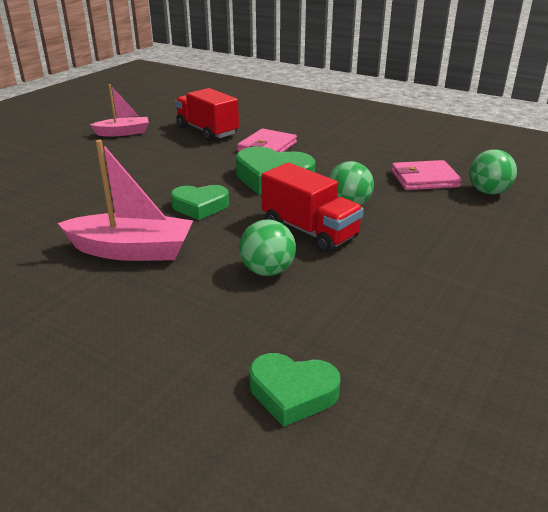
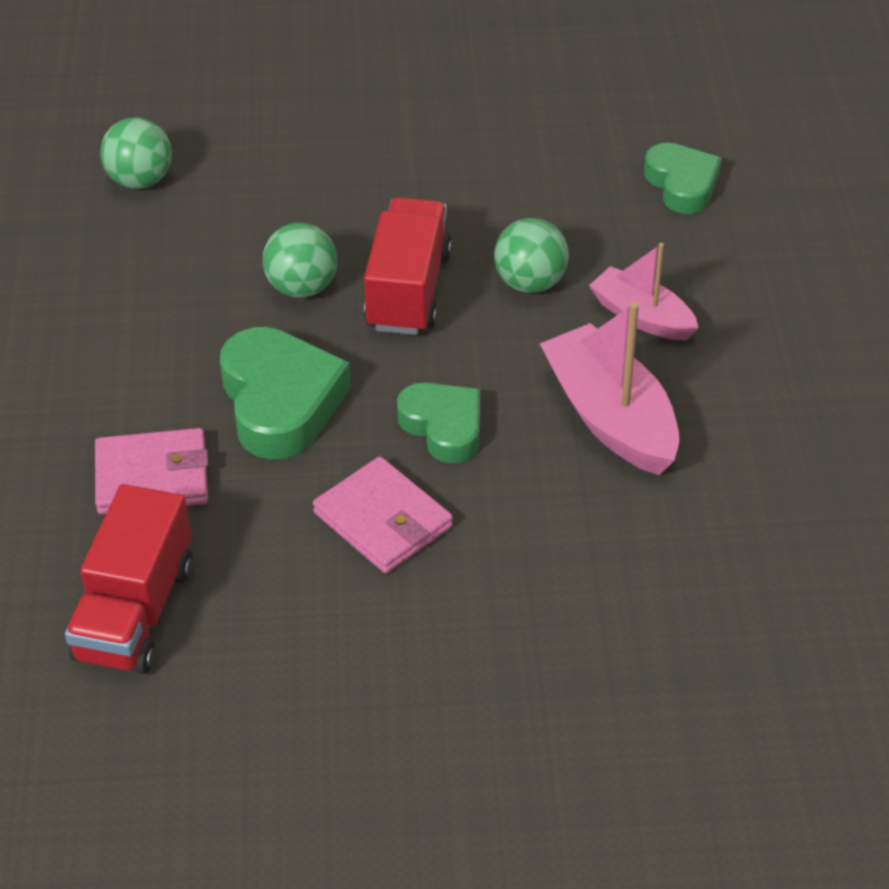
camera: 125 degrees left, 15 degrees up
pink boat [90,84,149,136] -> pink boat moved to [589,243,699,340]
pink wallet [391,160,462,190] -> pink wallet moved to [313,456,453,573]

